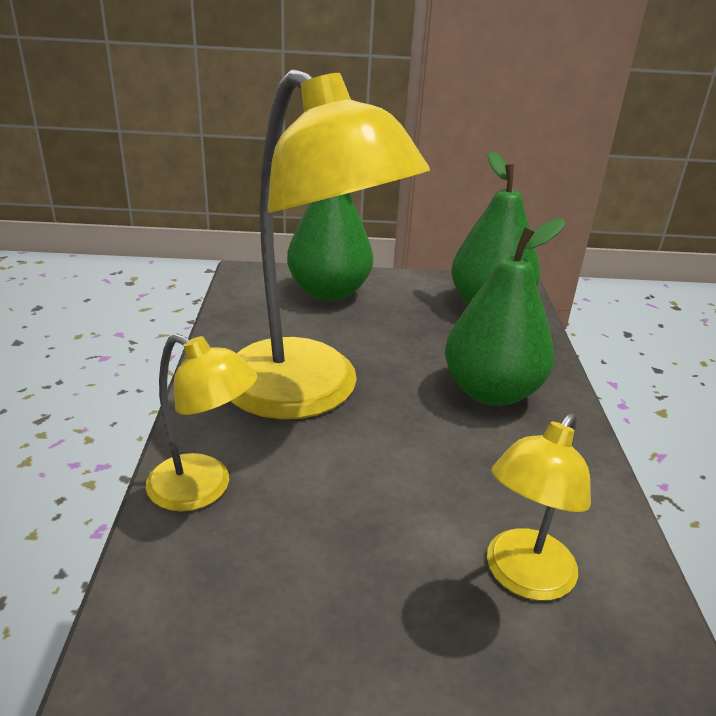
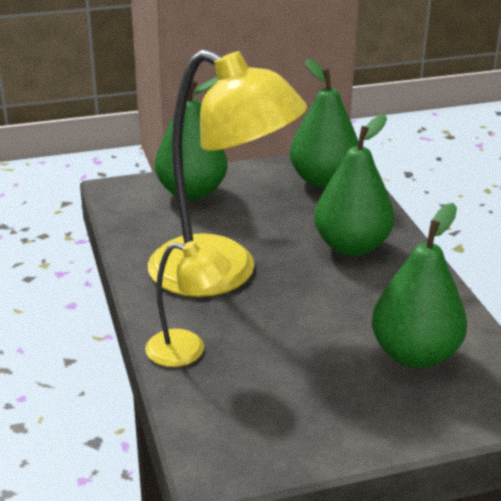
camera: 15 degrees left, 0 degrees up
yellow lamp [487,413,591,601] -> green pear [372,203,467,368]

